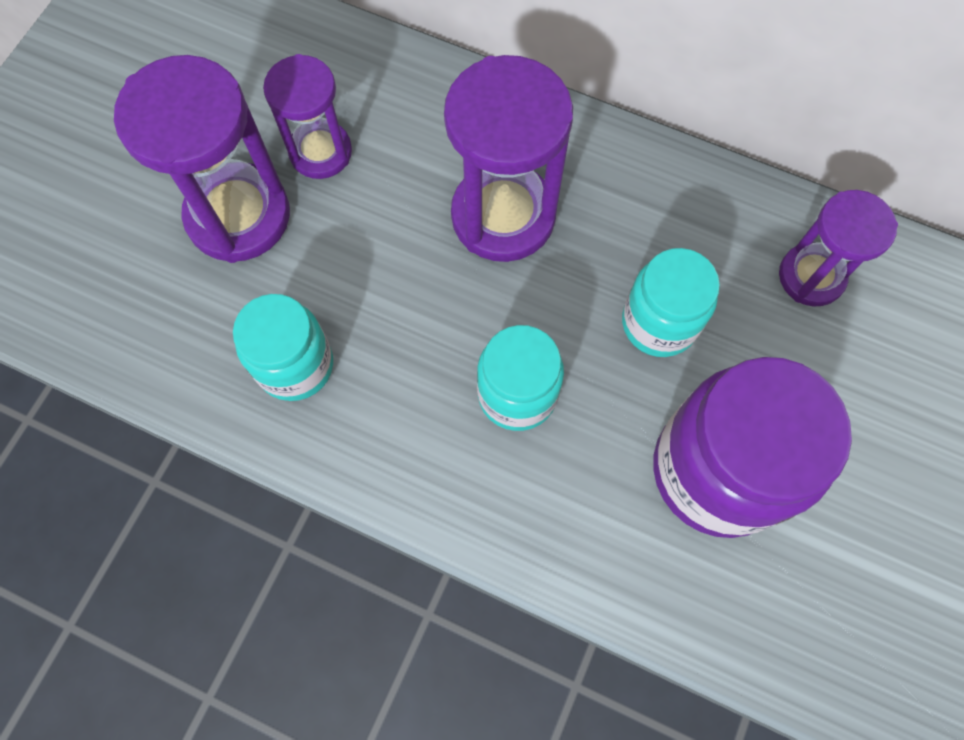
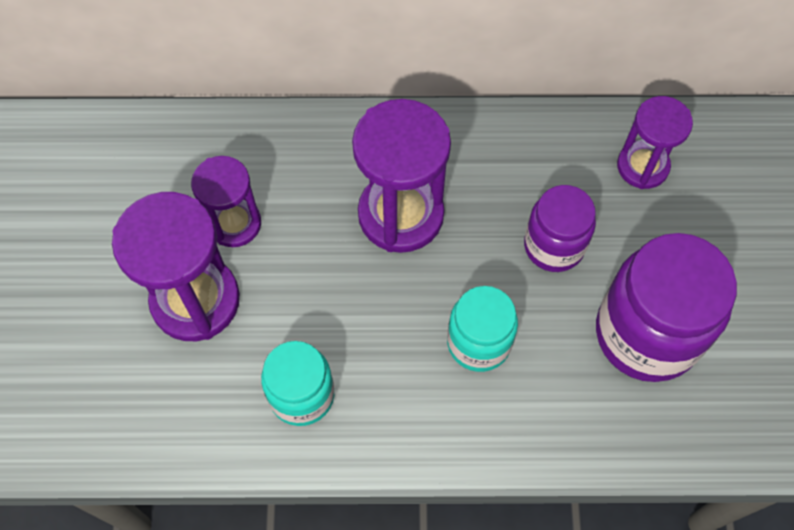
camera: 25 degrees left, 5 degrees down
turquoise jar [622,248,720,357] -> purple jar [524,185,596,272]

